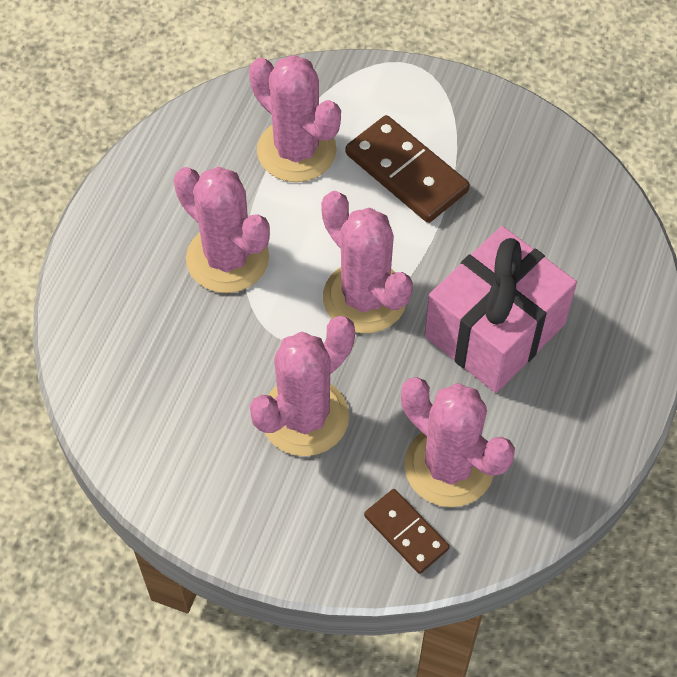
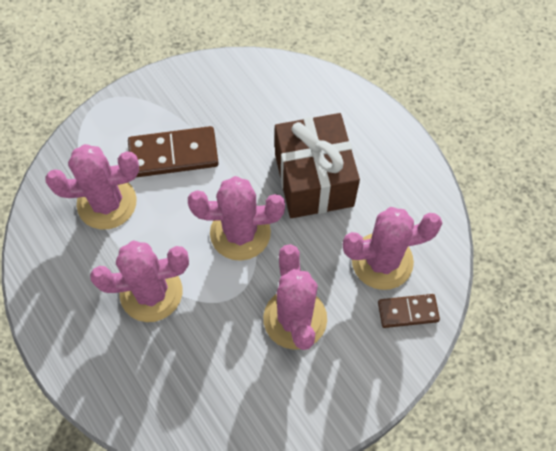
camera: 55 degrees left, 5 degrees up
pink gift [425,226,577,393] -> brown gift [275,113,360,218]

